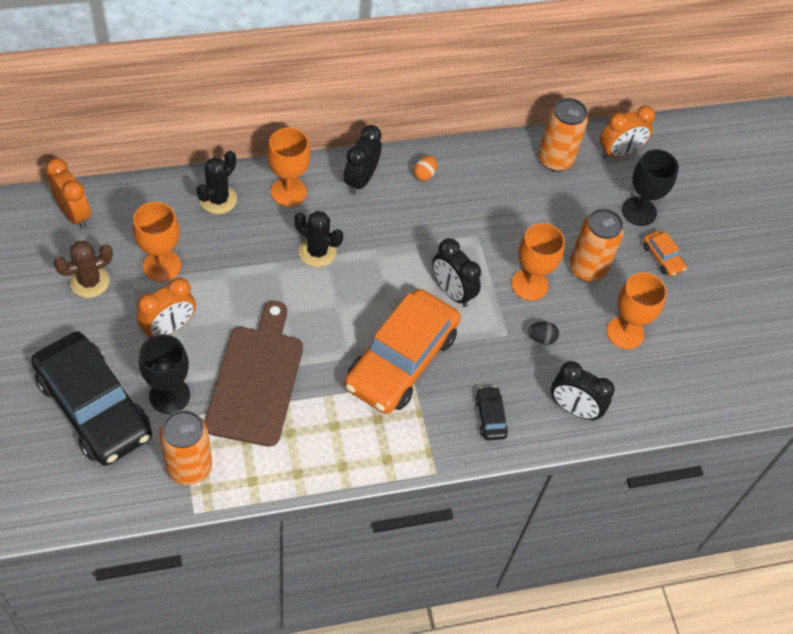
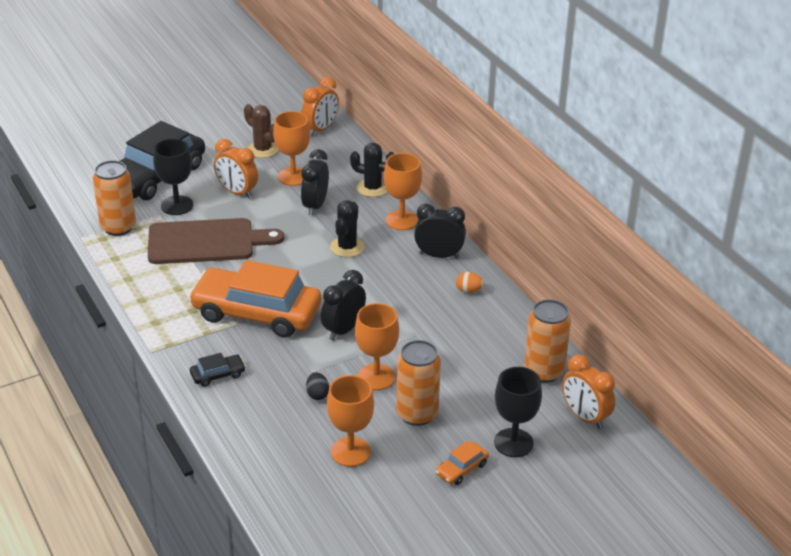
camera: 80 degrees right, 20 degrees down
black clock [551,361,615,421] -> black clock moved to [301,149,329,216]

